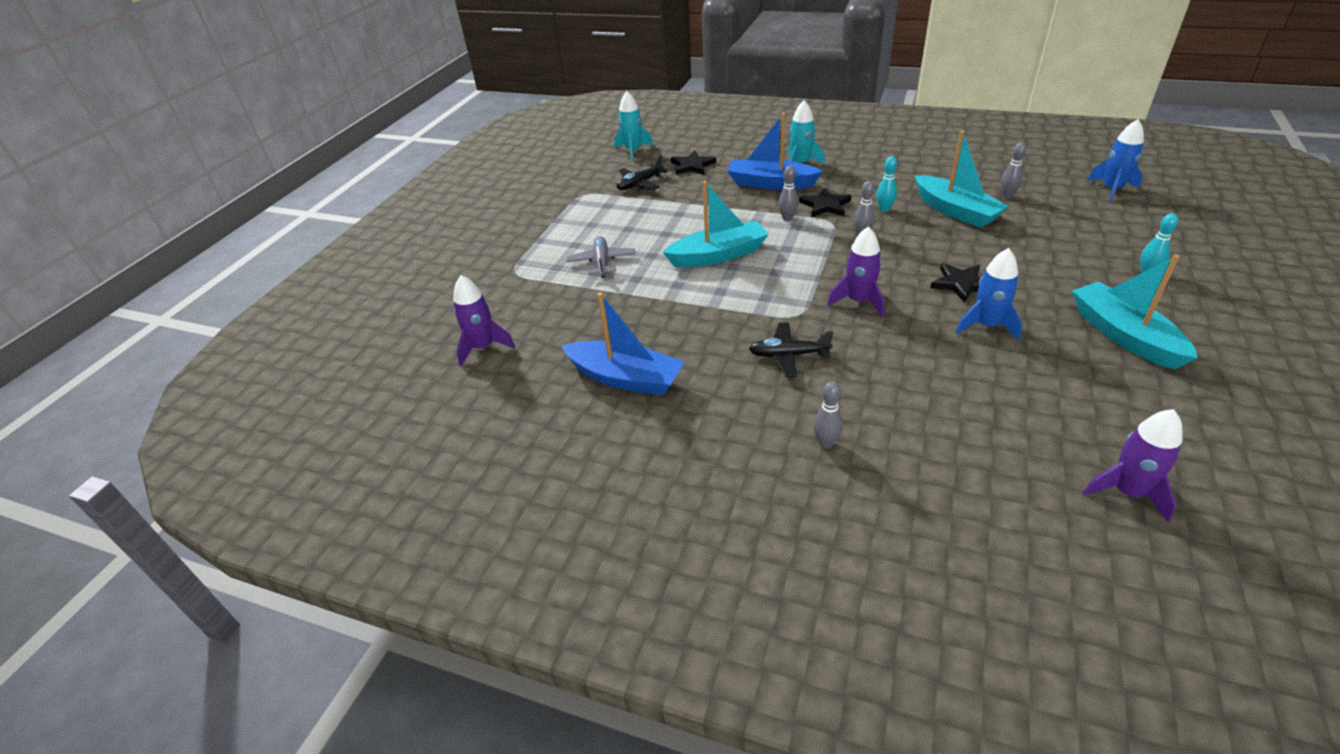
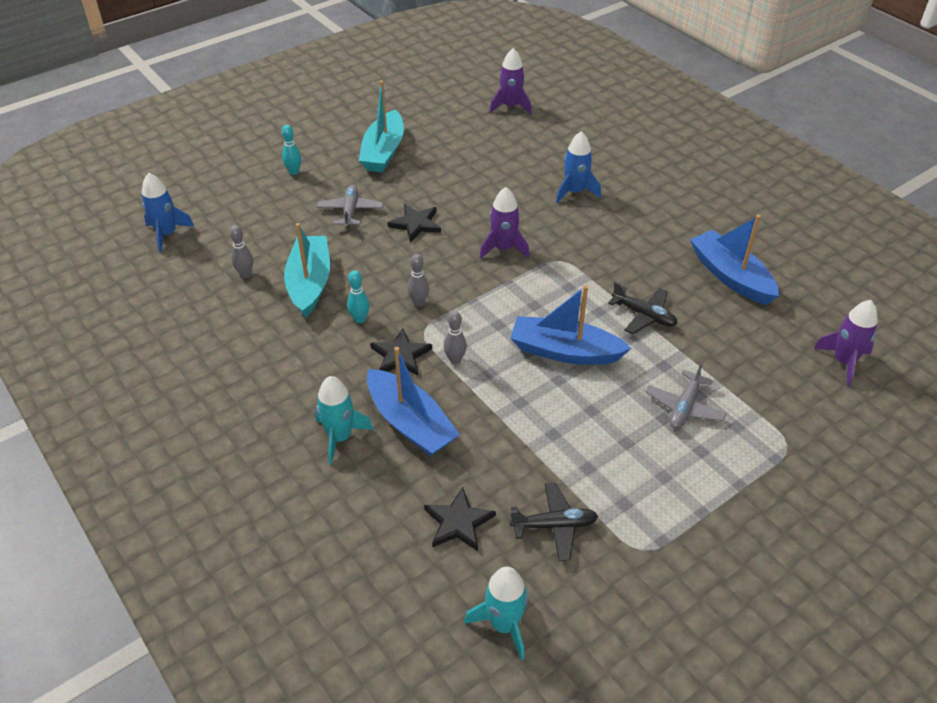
camera: 150 degrees left, 5 degrees up
turquoise boat [663,181,769,268] -> blue boat [510,285,632,365]
black plane [749,322,833,377] -> black plane moved to [608,282,678,334]
grey bowling pin [813,381,843,448] -> none
blue rocket [956,248,1022,340] -> blue rocket moved to [556,131,601,204]
none -> grey plane [317,185,383,228]

